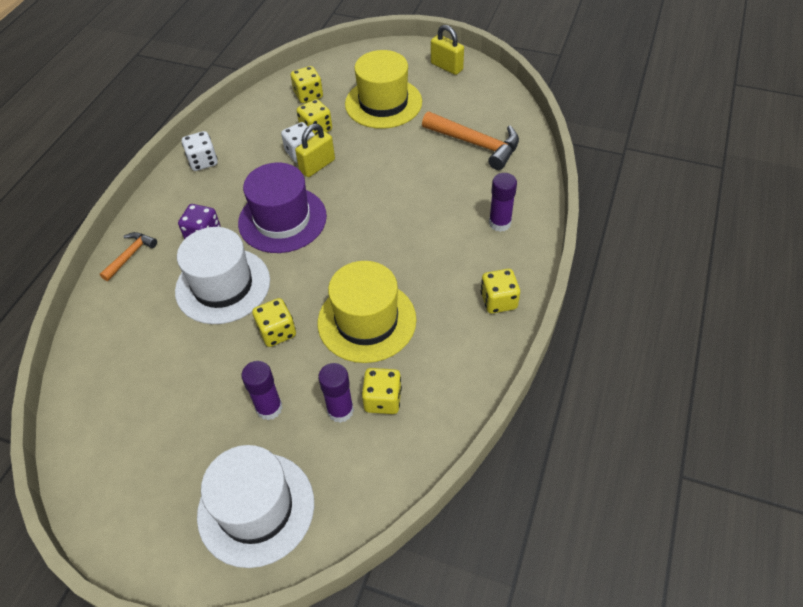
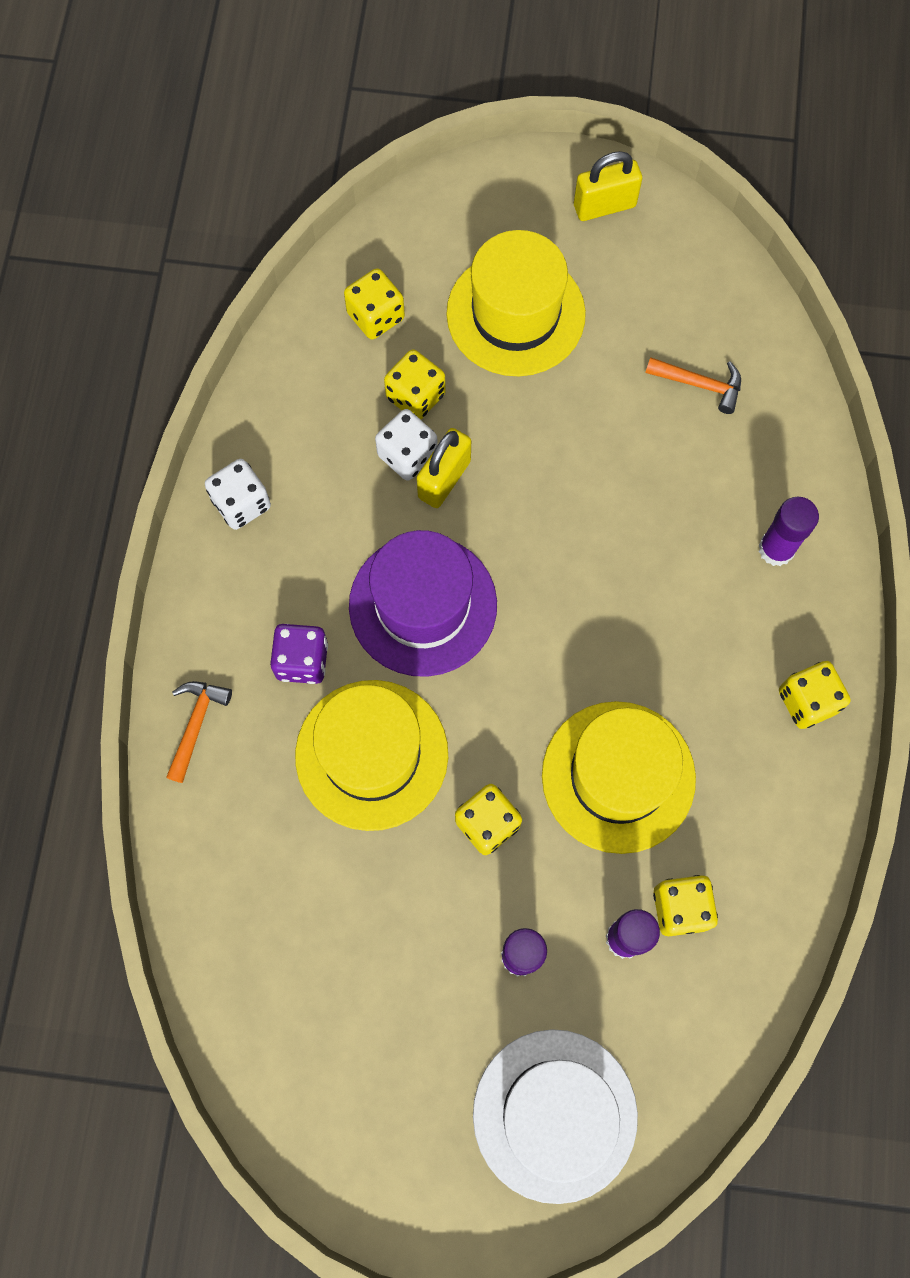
camera: 15 degrees left, 20 degrees up
white hat [175,227,270,324] -> yellow hat [295,680,448,831]
orange hammer [422,112,519,170] -> orange hammer [645,357,741,414], size x0.56
yellow padlock [431,25,464,75] -> yellow padlock turned 45 degrees counterclockwise [574,151,642,221]

